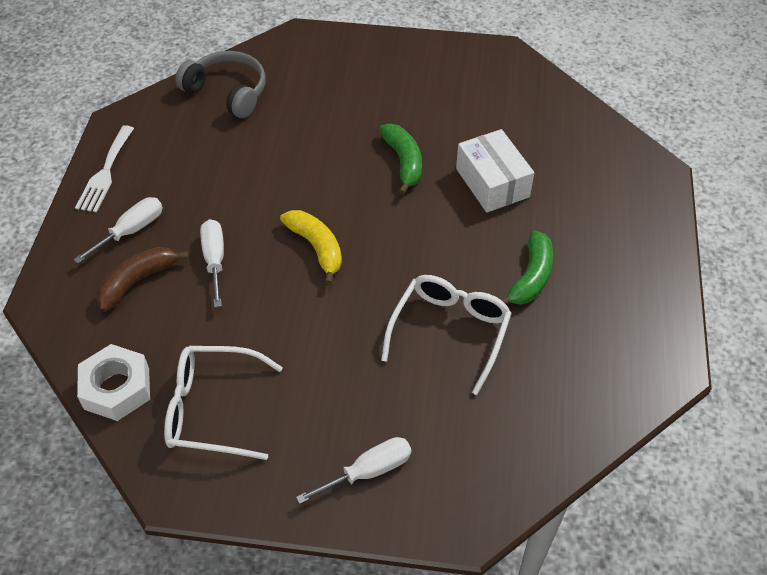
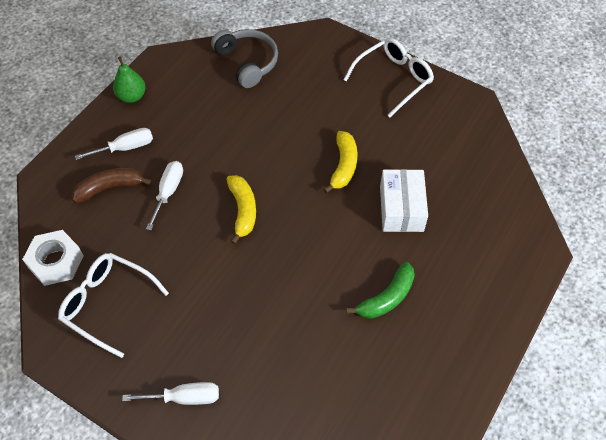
camera: 25 degrees right, 5 degrees up
white fork [75,125,134,213] -> green pear [113,57,146,103]
green banana [379,124,422,195] -> yellow banana [323,131,357,193]
white glasses [381,275,512,395] -> white glasses moved to [344,38,434,117]

